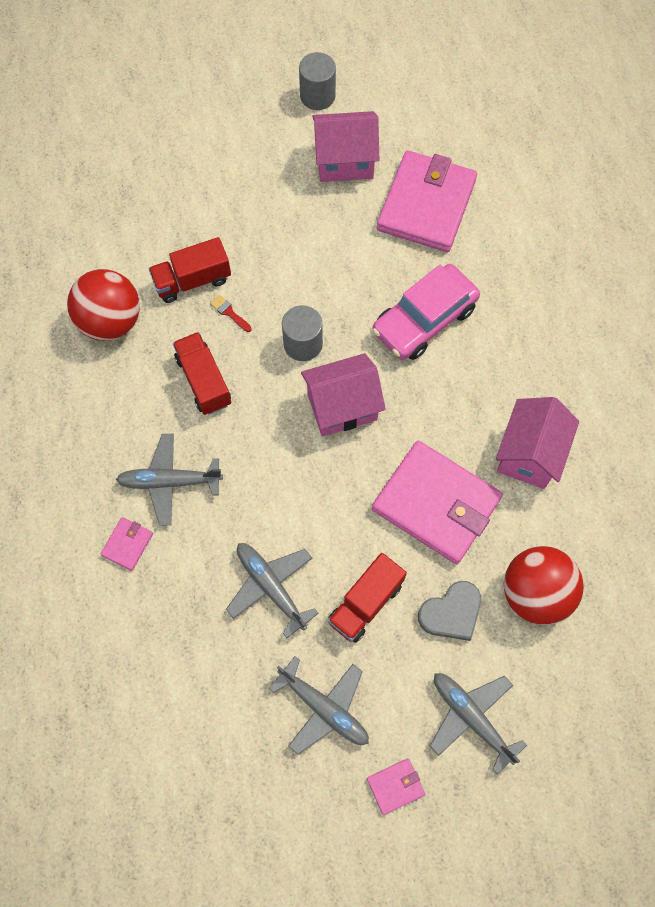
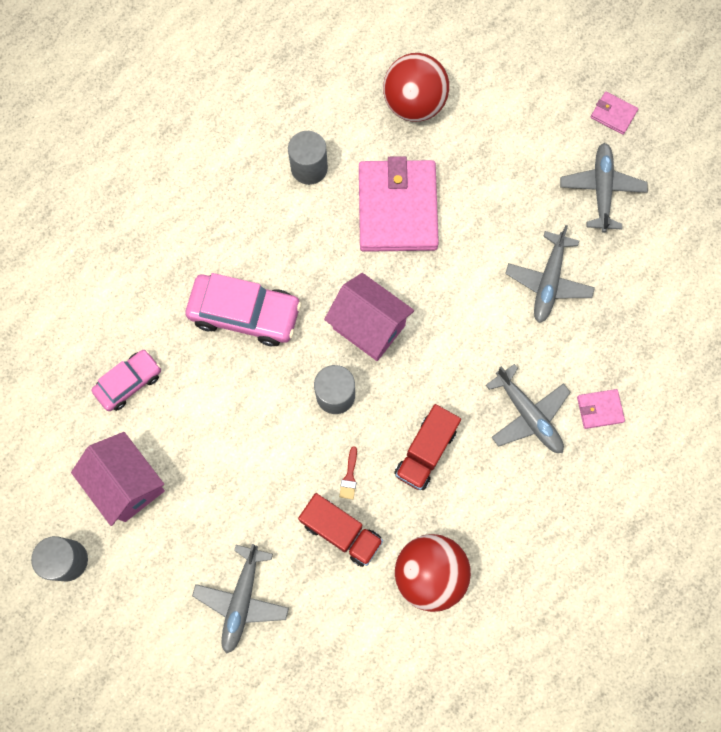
camera: 125 degrees left, 5 degrees up
red truck [328,553,407,643] -> none
pink wallet [377,150,477,252] -> pink car [91,350,161,411]
grey heart [418,581,481,641] -> none
grey plane [430,673,527,774] -> grey plane moved to [192,544,289,654]
pink house [496,397,579,489] -> grey cylinder [288,131,328,185]

